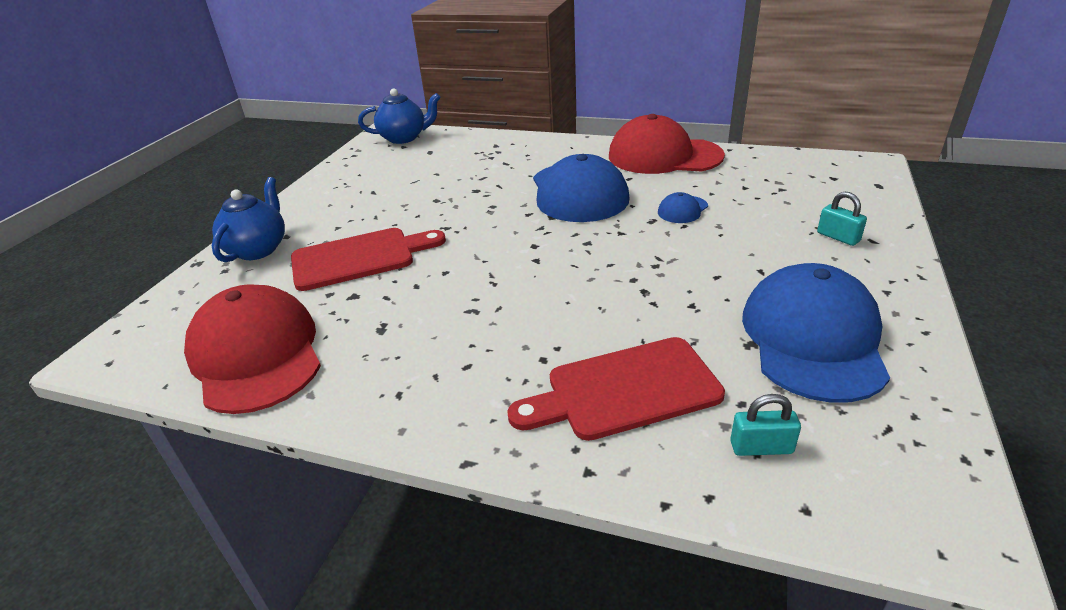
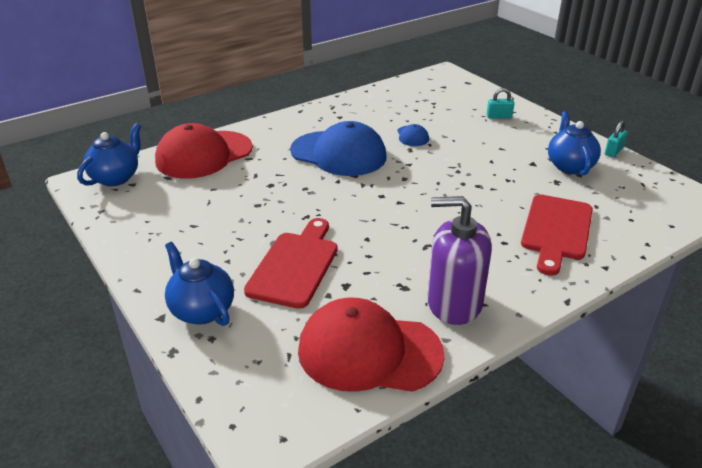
camera: 55 degrees left, 0 degrees up
red cap [609,114,725,174] -> red cap moved to [155,123,253,179]
turquoise padlock [730,394,801,456] -> turquoise padlock moved to [605,121,627,157]
blue cap [742,263,890,403] -> blue teapot [548,111,601,175]
none -> purple soap dispenser [427,196,492,325]

